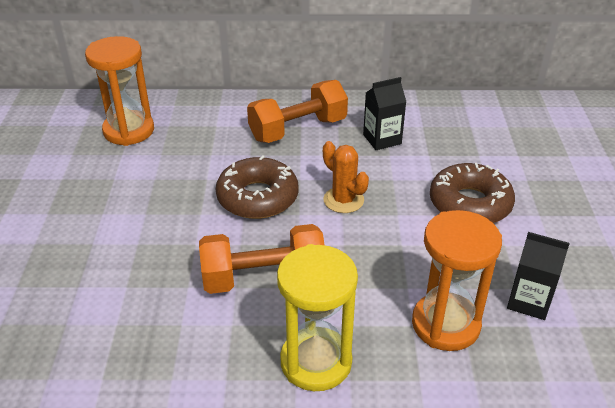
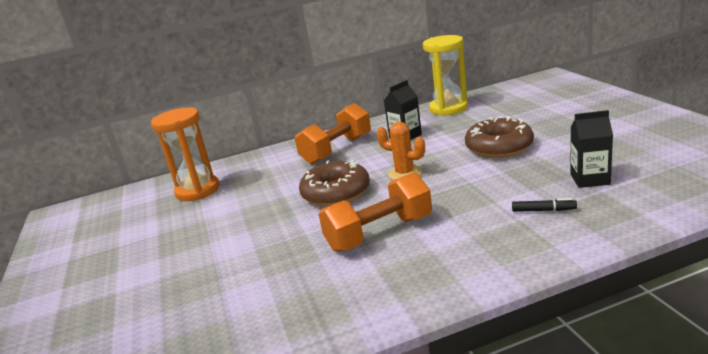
camera: 15 degrees left, 15 degrees down
yellow hourglass [277,244,358,391] -> yellow hourglass moved to [423,35,468,116]
orange hourglass [412,210,502,351] -> black marker [512,198,577,212]

